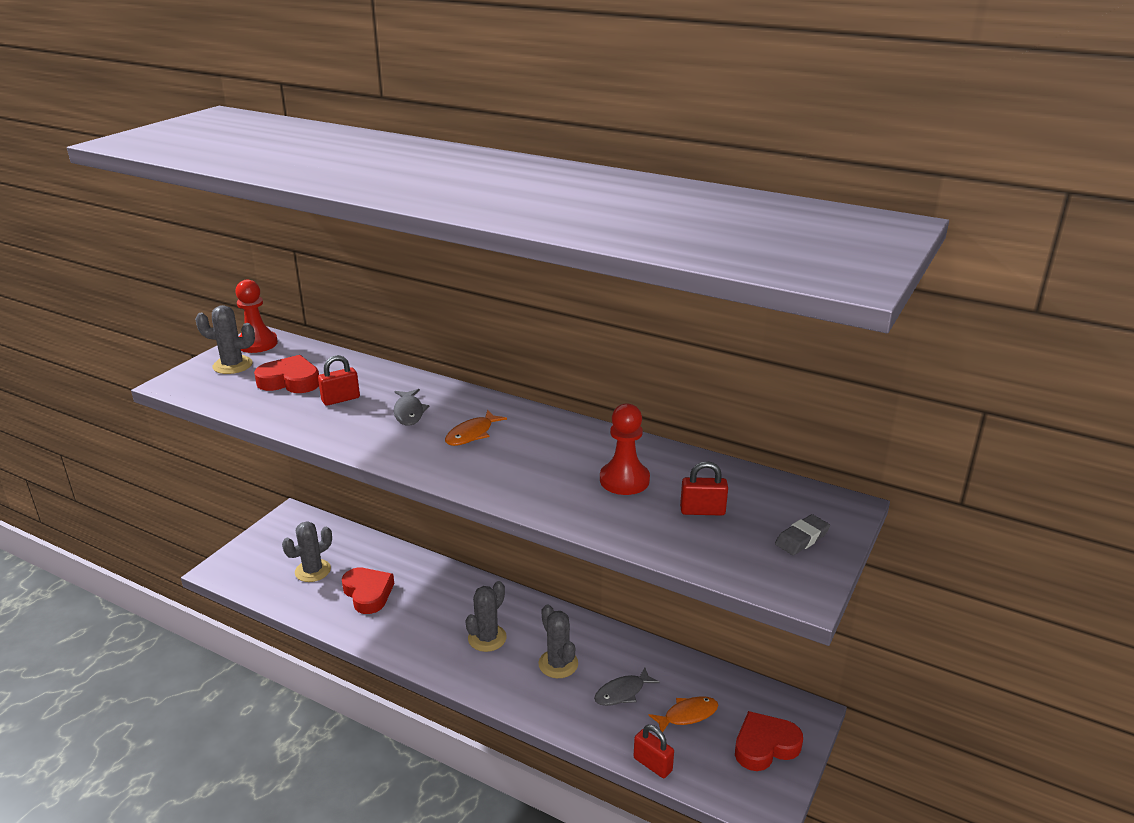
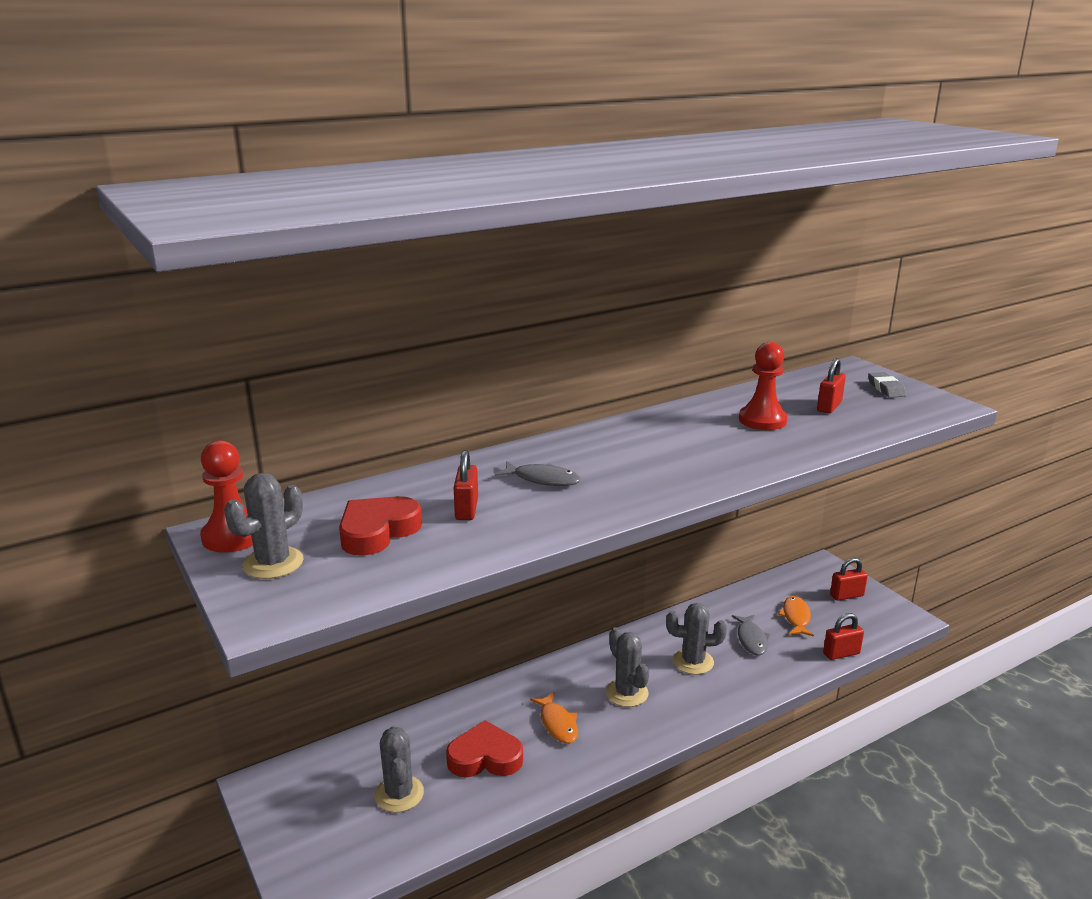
camera: 60 degrees left, 5 degrees down
orange fish [445,410,507,446] -> orange fish moved to [530,692,578,744]
red heart [735,711,803,771] -> red padlock [830,558,868,601]

